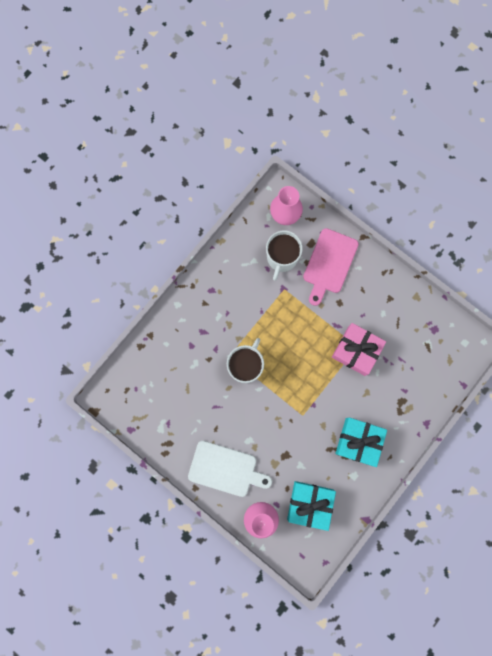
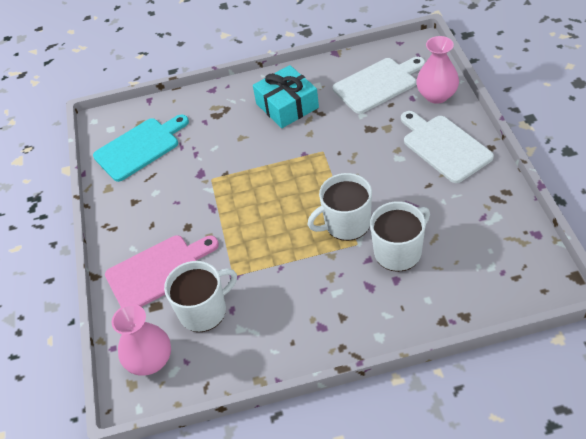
camera: 135 degrees left, 30 degrees down
turquoise gift [287,481,336,531] -> white cutting board [333,57,425,114]
pink gift [332,323,386,376] -> none
none -> turquoise cutting board [93,114,189,182]
none -> white mug [370,201,430,272]

